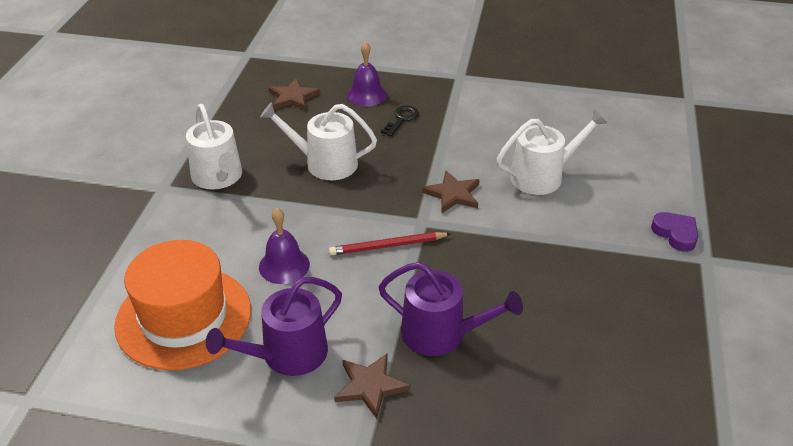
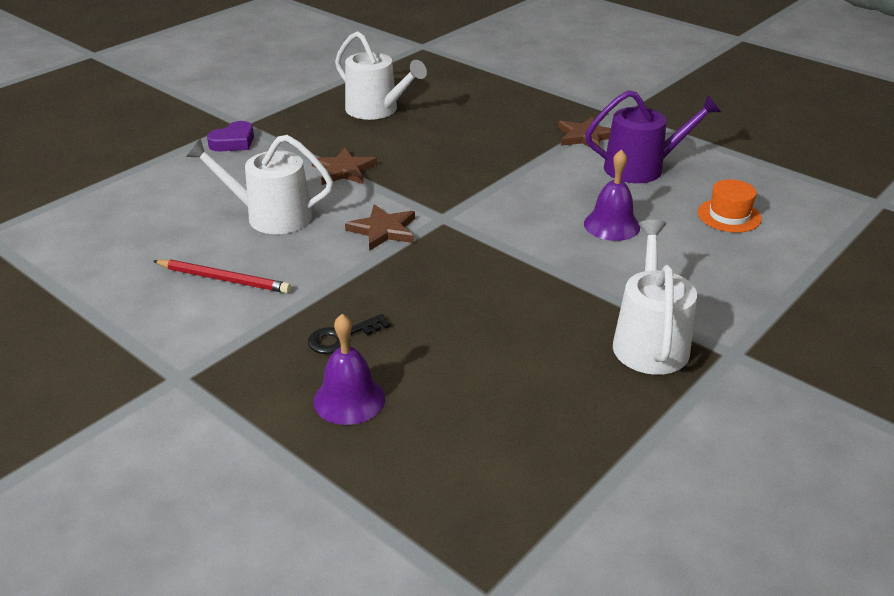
camera: 150 degrees left, 5 degrees down
orange hat [114,240,251,370] -> orange hat [698,179,762,233], size x0.45
white watering can [260,102,377,180] -> white watering can moved to [335,31,427,120]
brown star [269,78,320,111] -> brown star moved to [312,148,377,185]
red pencil [329,232,451,255] -> red pencil moved to [153,260,291,293]
purple watering can [379,262,523,356] -> none
purple heart [651,212,698,252] -> purple heart turned 135 degrees counterclockwise [207,121,254,151]

